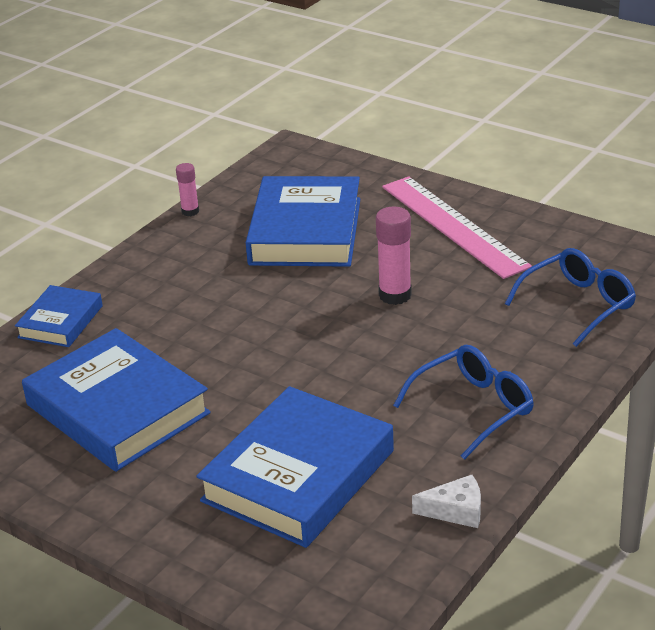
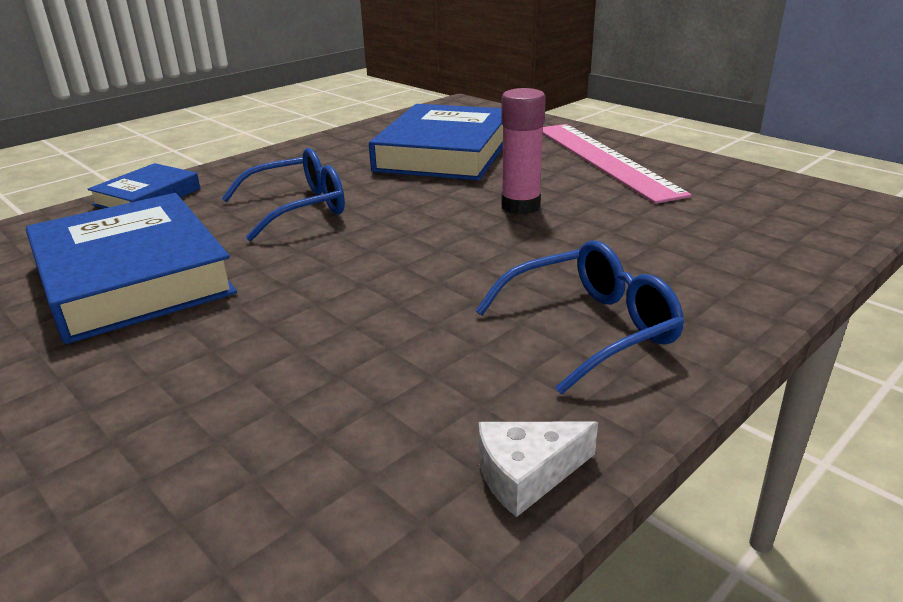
camera: 10 degrees right, 5 degrees down
pink glue stick [176,163,199,216] -> none
blue book [196,386,394,548] -> none
white cheese [412,475,481,528] -> white cheese turned 150 degrees clockwise [478,422,598,517]
blue glasses [505,248,636,347] -> blue glasses moved to [221,148,345,241]

